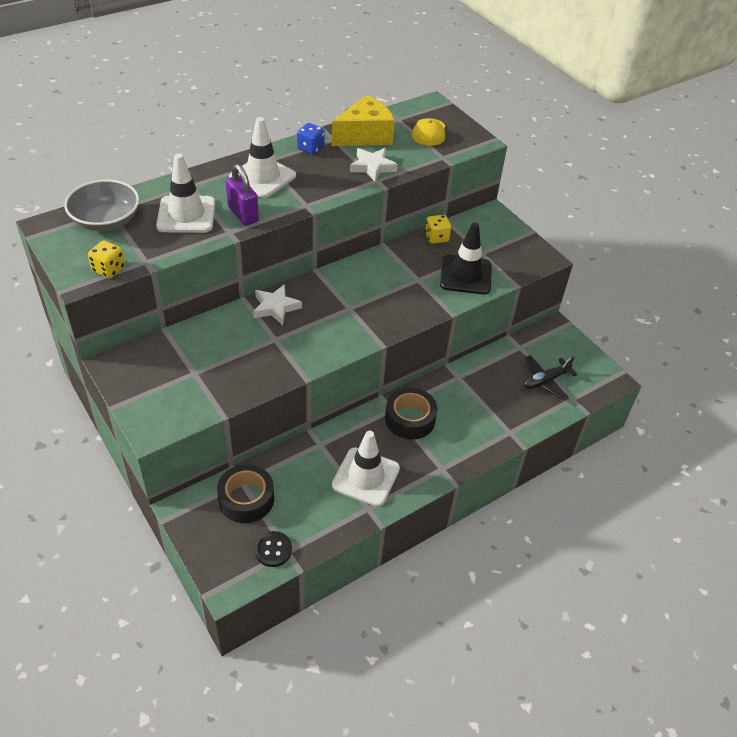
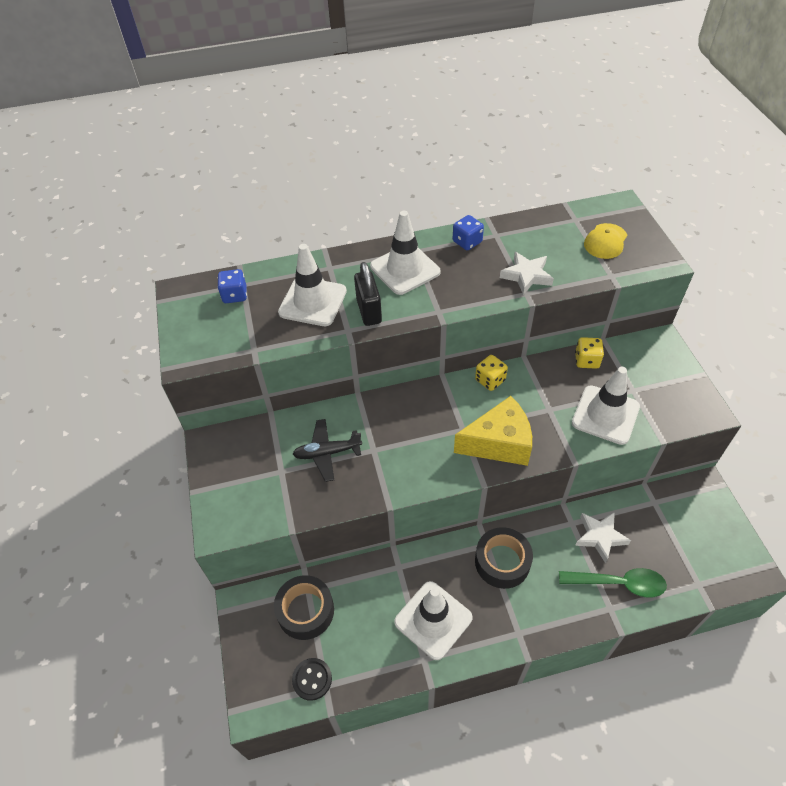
camera: 25 degrees right, 5 degrees up
grey bowl [64,180,139,231] -> blue dice [217,269,247,303]
yellow dice [88,240,125,278] -> yellow dice moved to [475,355,508,391]
purple padlock [226,164,259,226] -> black padlock [354,262,382,326]
white star [253,284,302,325] -> white star moved to [575,512,631,563]
yellow cheese [332,95,395,146] -> yellow cheese moved to [454,396,532,466]
black traffic cone [440,222,492,295] -> white traffic cone [572,367,640,445]
black plane [523,355,577,400] -> black plane moved to [293,419,362,482]
none -> green spoon [559,568,667,598]

